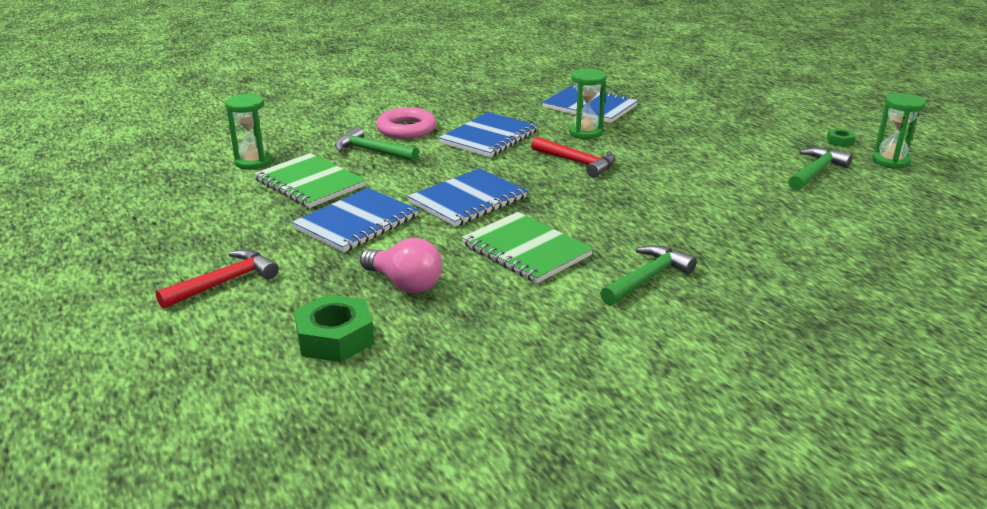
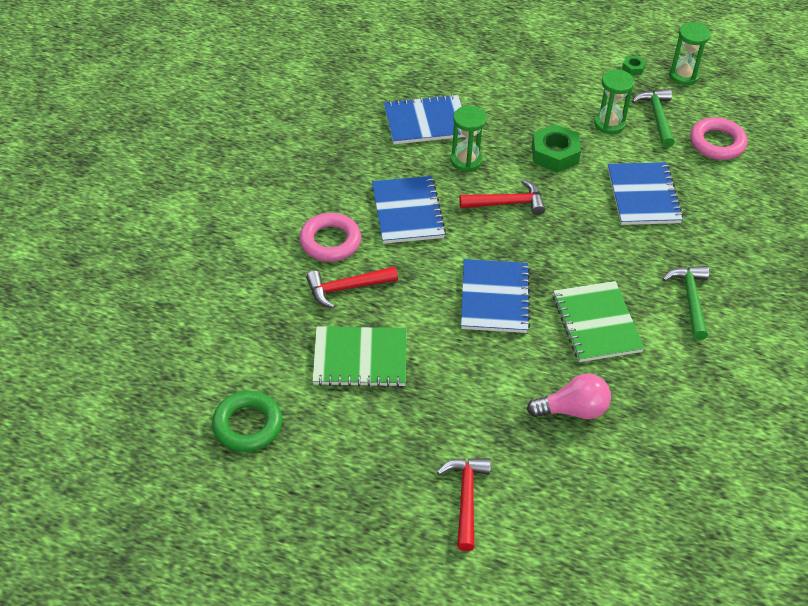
camera: 45 degrees left, 20 degrees up
green hourglass [225,94,272,170] -> green hourglass moved to [594,70,635,134]
blue notebook [292,188,418,253] -> blue notebook moved to [608,162,683,225]
green nut [294,294,374,362] -> green nut moved to [532,124,581,173]
green hammer [335,127,419,161] -> red hammer [306,266,398,309]
green notebook [462,212,593,283] -> green notebook turned 75 degrees clockwise [553,281,645,362]
none -> green ring [212,391,283,452]
none -> pink ring [690,117,748,160]

